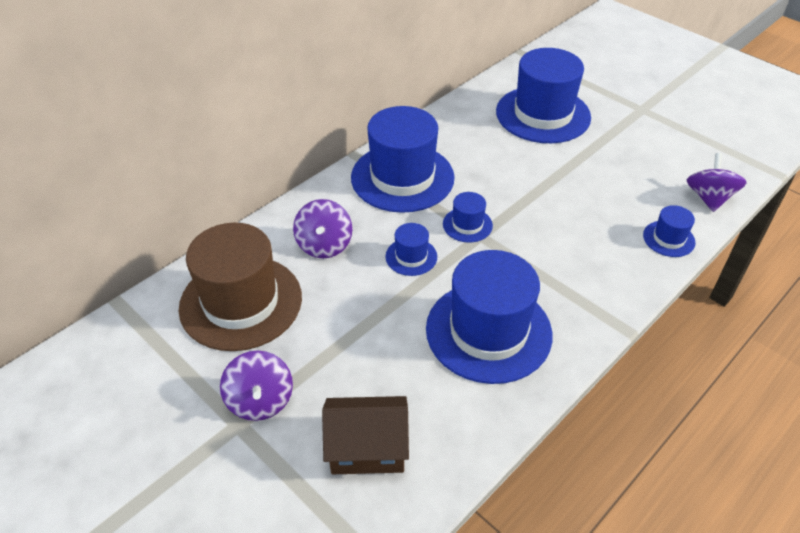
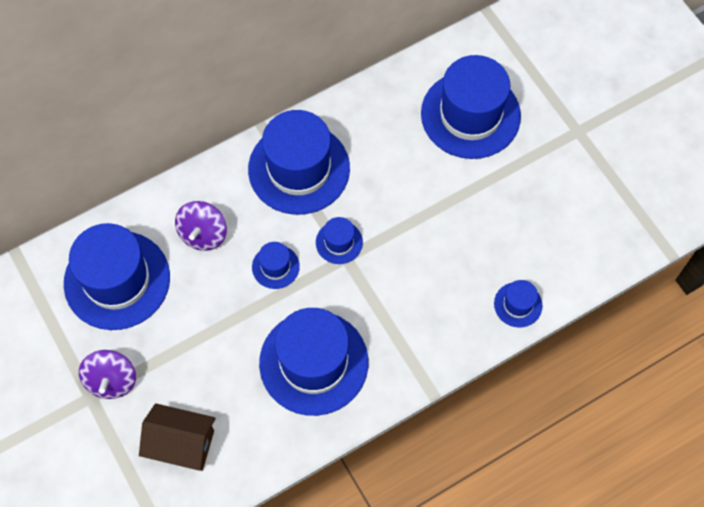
camera: 15 degrees right, 20 degrees up
brown hat [179,223,302,351] -> blue hat [64,223,170,330]
purple spinning top [687,153,747,212] -> none

